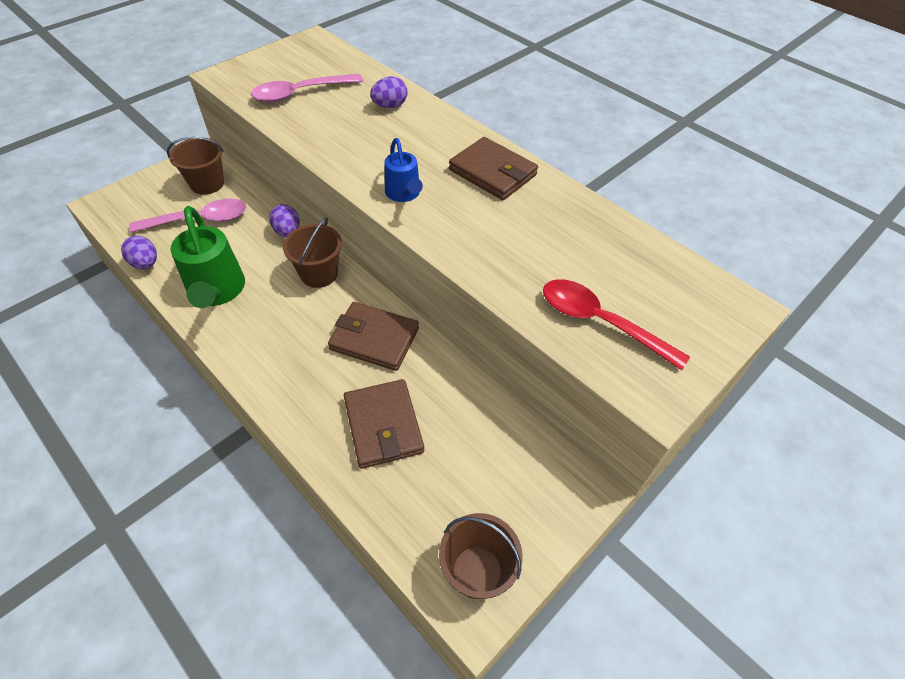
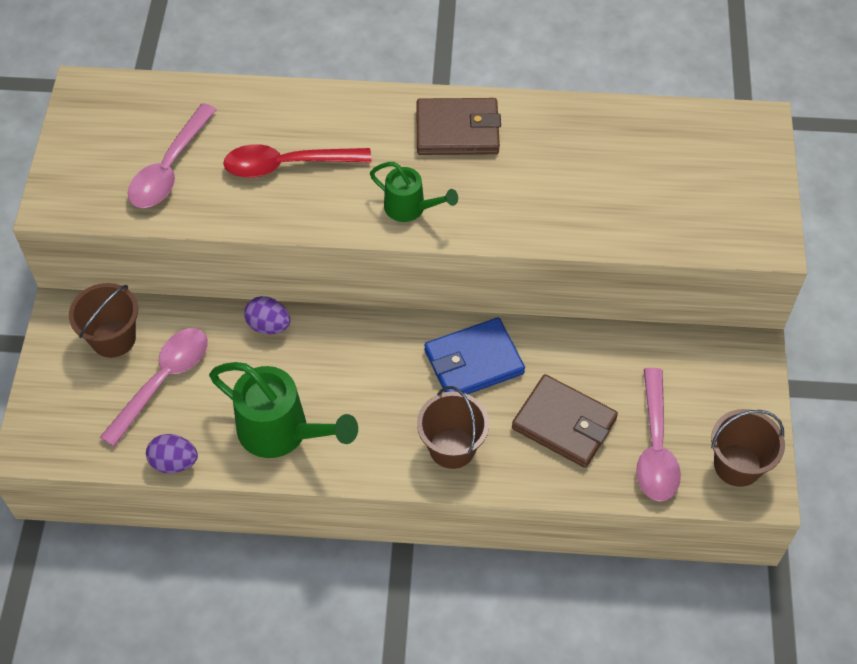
camera: 40 degrees left, 5 degrees up
brown bucket [283,217,342,288] -> brown bucket moved to [417,386,489,469]
brown wallet [328,302,419,371] -> blue wallet [424,318,525,394]
purple egg [370,76,407,108] -> none
blue watering can [385,138,423,202] -> green watering can [370,162,458,222]
red spoon [543,279,690,370] -> red spoon moved to [223,144,371,178]
none -> pink spoon [636,368,681,502]

